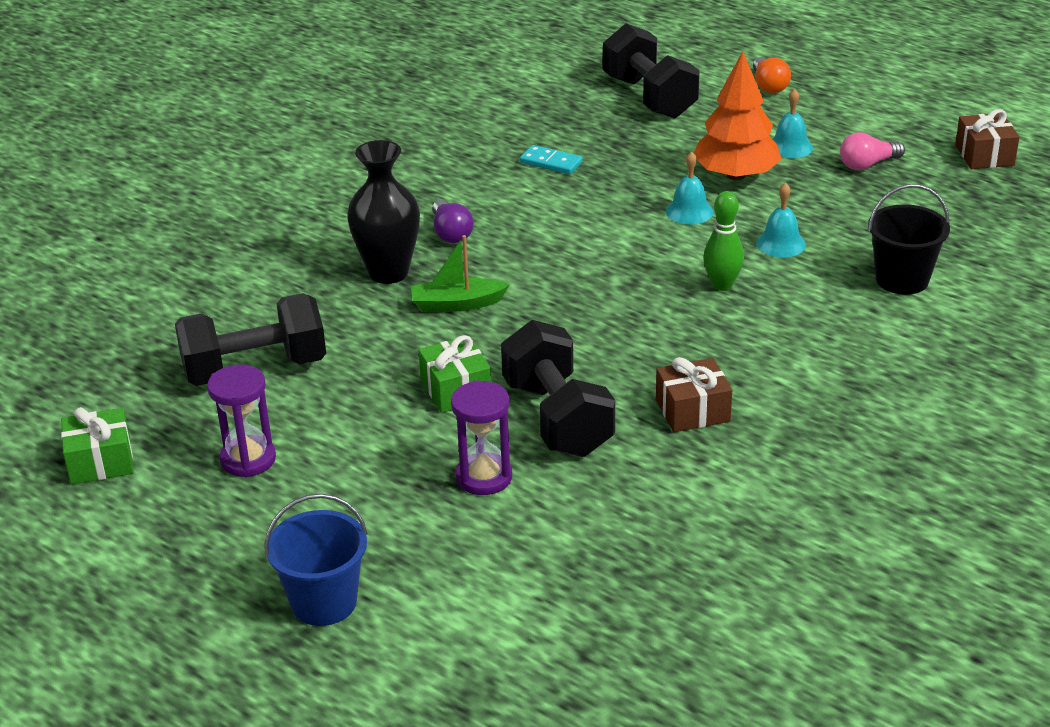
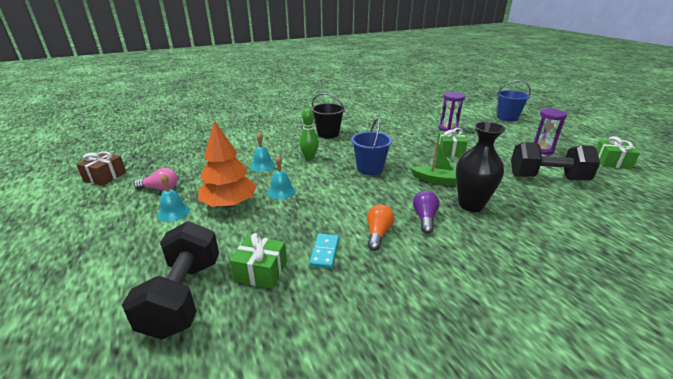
camera: 155 degrees left, 5 degrees down
black dumbbell [501,320,615,457] -> none
turquoise domino [520,145,583,174] -> turquoise domino turned 45 degrees clockwise [309,234,339,268]
brown gift [656,357,732,432] -> none
orange light bulb [753,57,791,93] -> orange light bulb moved to [367,204,394,251]
black bucket [868,184,950,295] -> black bucket moved to [311,93,345,138]
none -> green gift [230,233,287,289]
none -> blue bucket [351,118,392,175]

